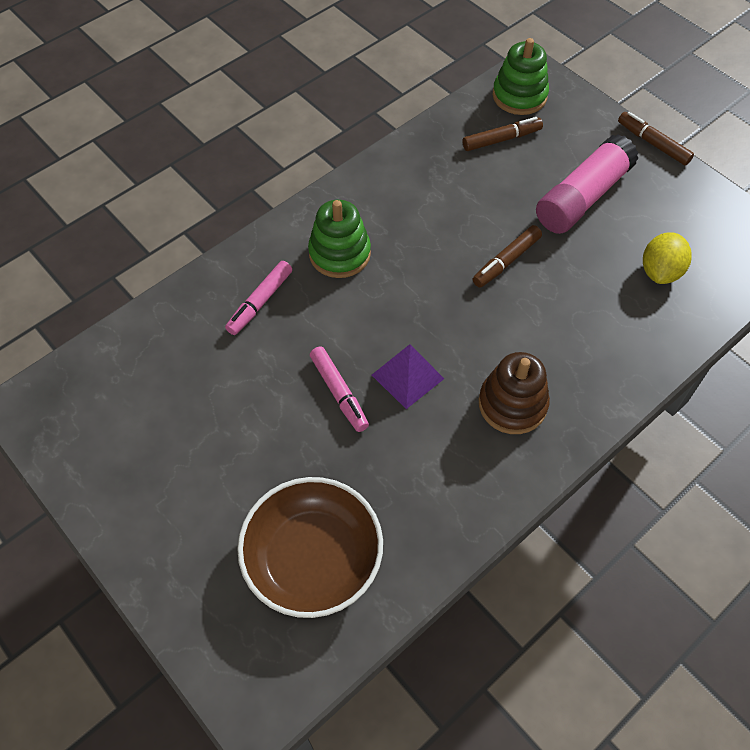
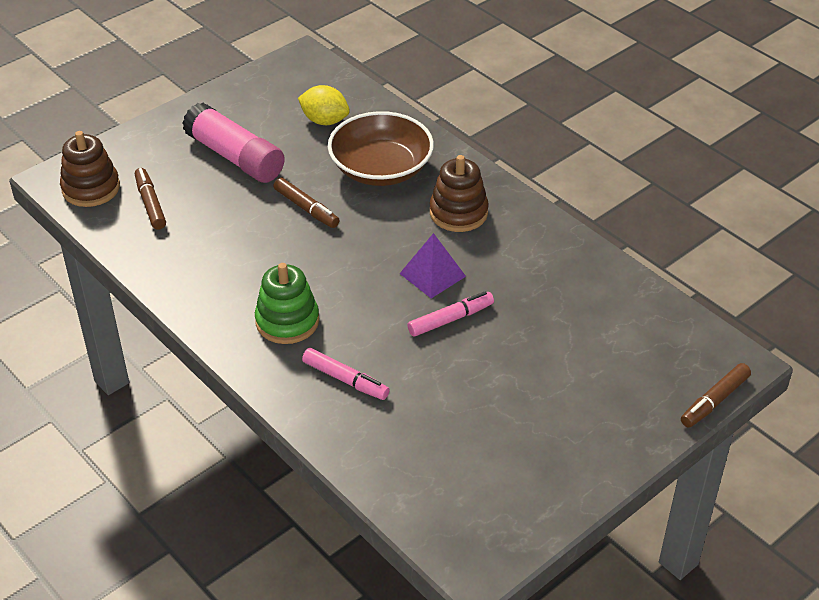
camera: 90 degrees left, 15 degrees down
brown bowl [237,477,383,618] -> brown bowl moved to [328,111,434,186]
green stacking toy [492,38,549,115] -> brown stacking toy [60,131,120,207]
brown marker [618,112,694,165] -> brown marker moved to [681,363,751,428]

